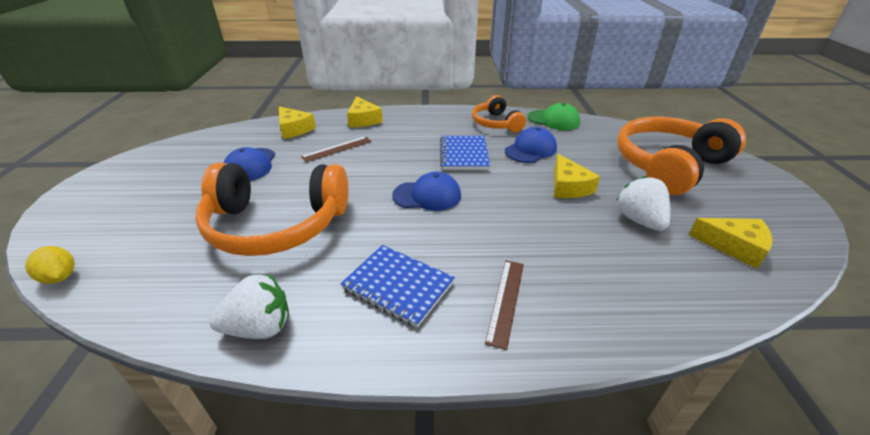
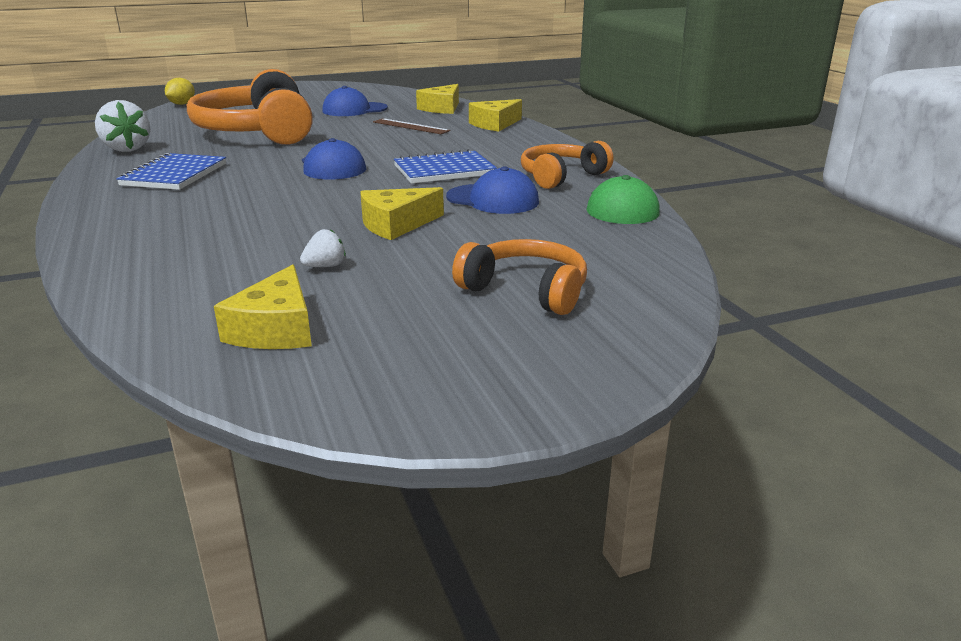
camera: 70 degrees right, 10 degrees down
brown ruler [485,260,524,350] -> none
orange headphones [617,117,746,195] -> orange headphones [452,239,587,315], size x0.54
white strawberry [617,176,670,231] -> white strawberry [300,229,346,267], size x0.52

